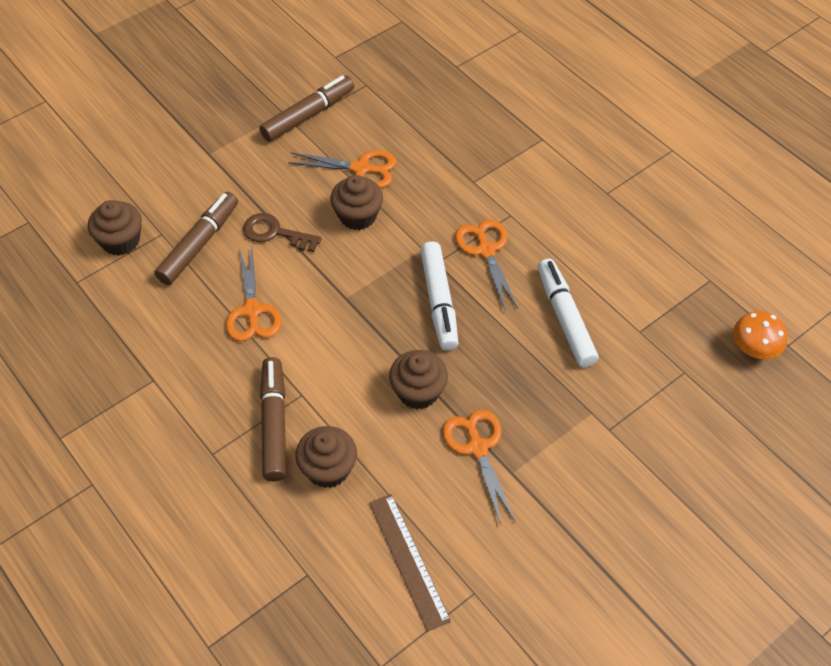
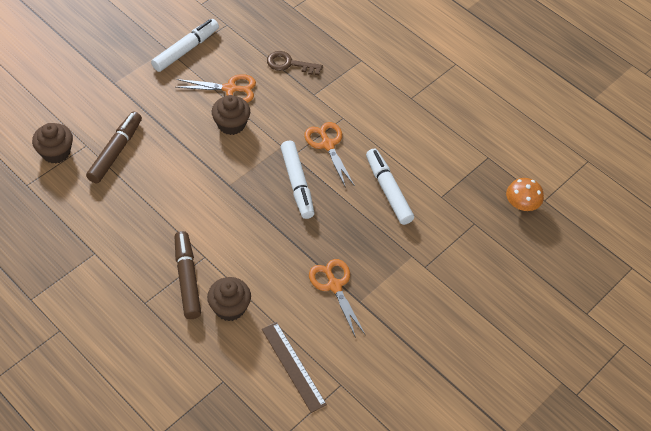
camera: 10 degrees left, 0 degrees up
orange scissors [226,248,281,341] -> none
brown key [243,213,322,252] -> brown key moved to [267,51,323,75]
brown marker [259,75,354,142] -> white marker [151,19,219,72]
brown cupcake [389,350,448,409] -> none

